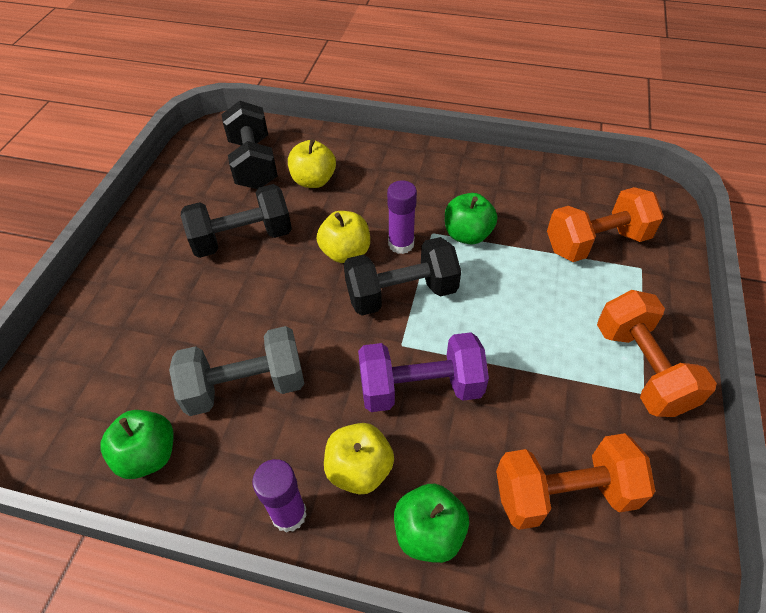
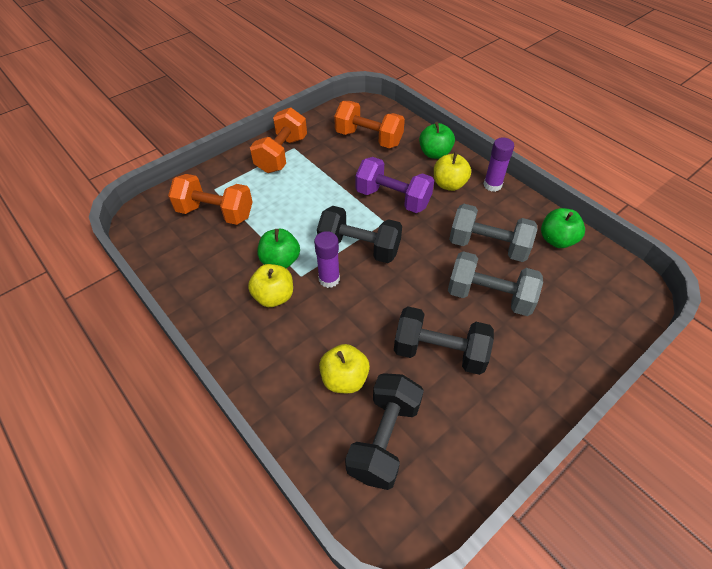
camera: 145 degrees left, 0 degrees up
yellow apple [317,211,370,263] -> yellow apple moved to [248,264,293,307]
none -> grey dumbbell [448,251,543,316]

